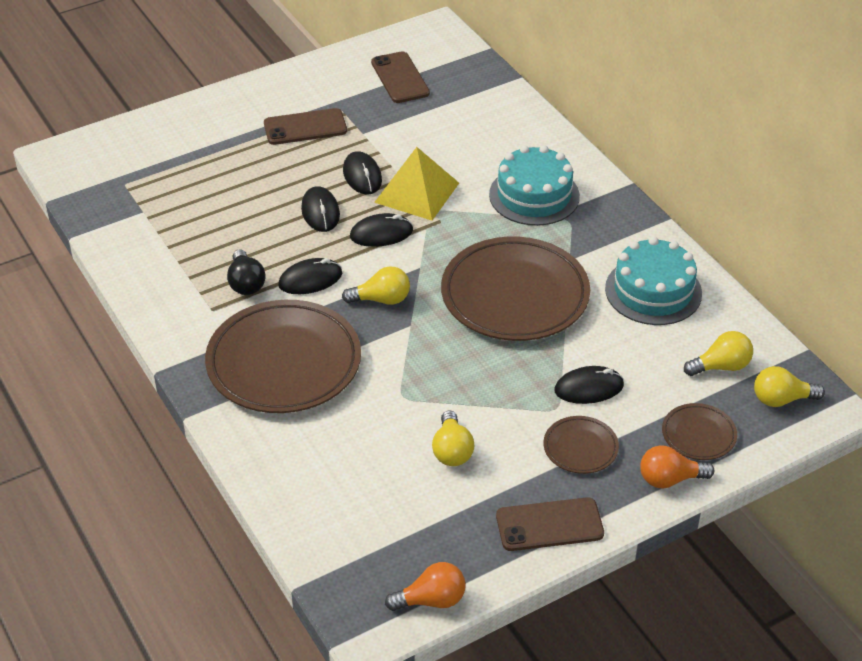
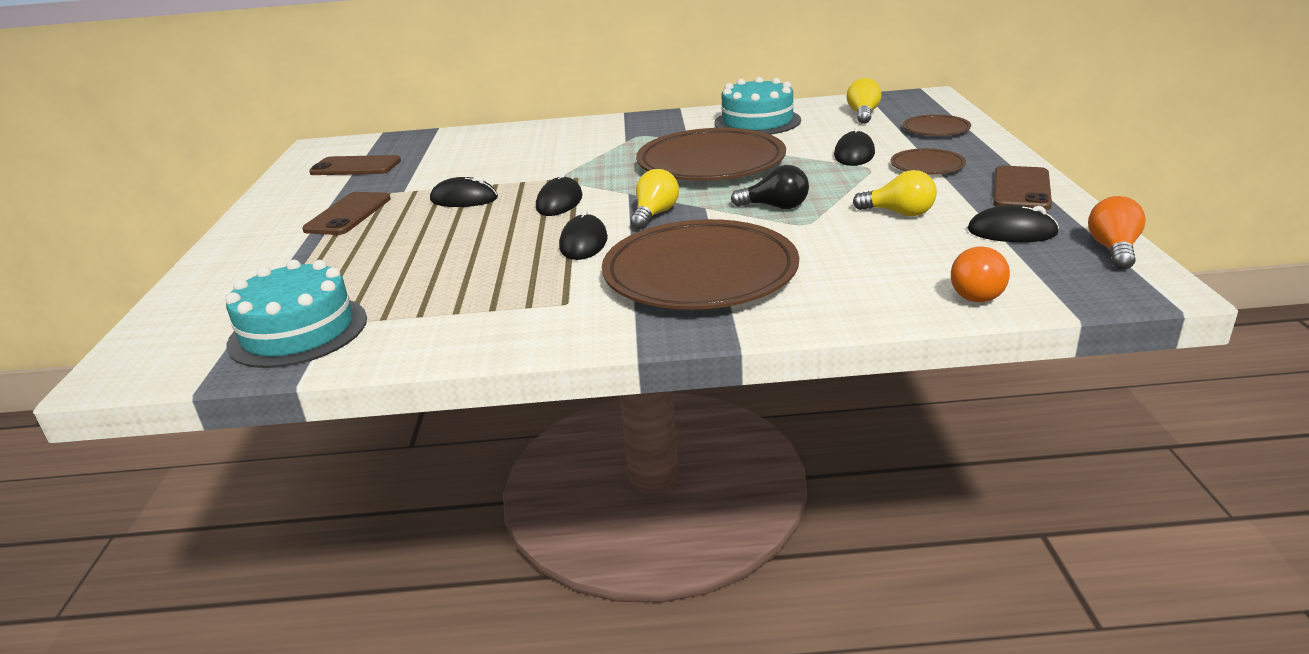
camera: 60 degrees left, 15 degrees down
black light bulb [227,250,265,295] -> black light bulb moved to [731,165,809,209]
black mouse [301,186,340,232] -> black mouse moved to [967,205,1059,242]
yellow pyramid [374,147,459,221] -> none
turquoise cake [489,145,580,226] -> turquoise cake moved to [225,260,367,368]
orange light bulb [640,445,714,489] -> orange light bulb moved to [951,247,1010,302]
yellow light bulb [754,366,825,407] -> none

